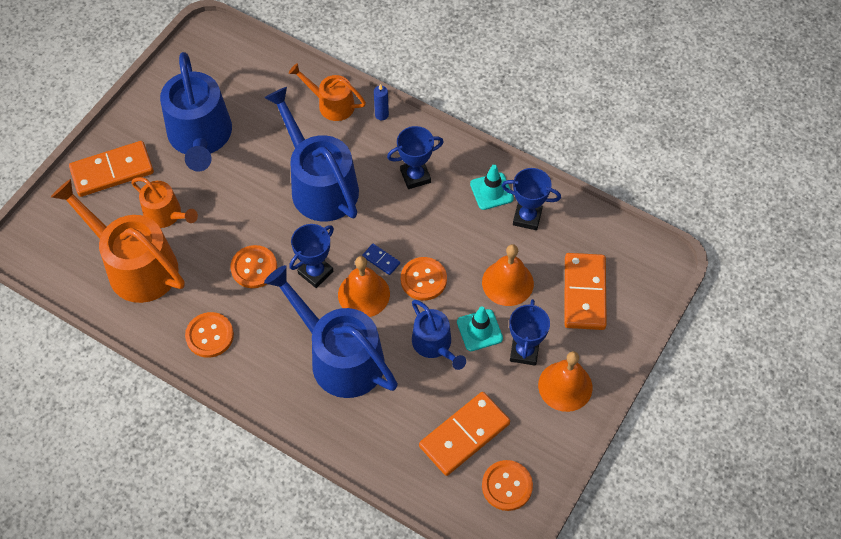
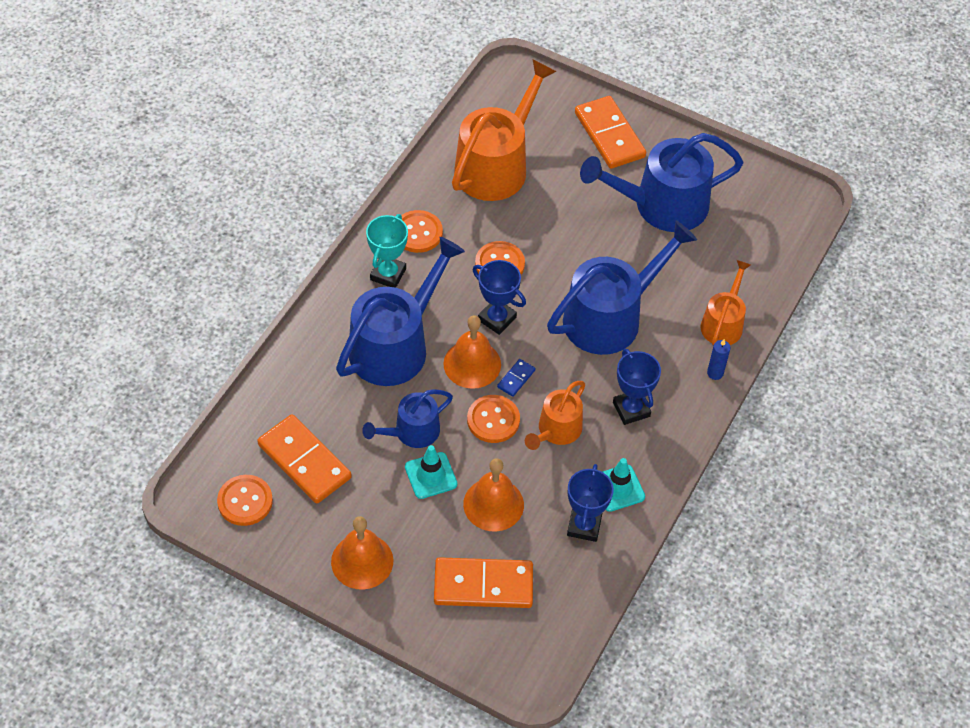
camera: 85 degrees right, 5 degrees down
orange watering can [131,177,198,228] -> orange watering can moved to [525,381,585,450]
blue trophy [509,299,550,366] -> none
none -> turquoise trophy [366,214,408,288]

